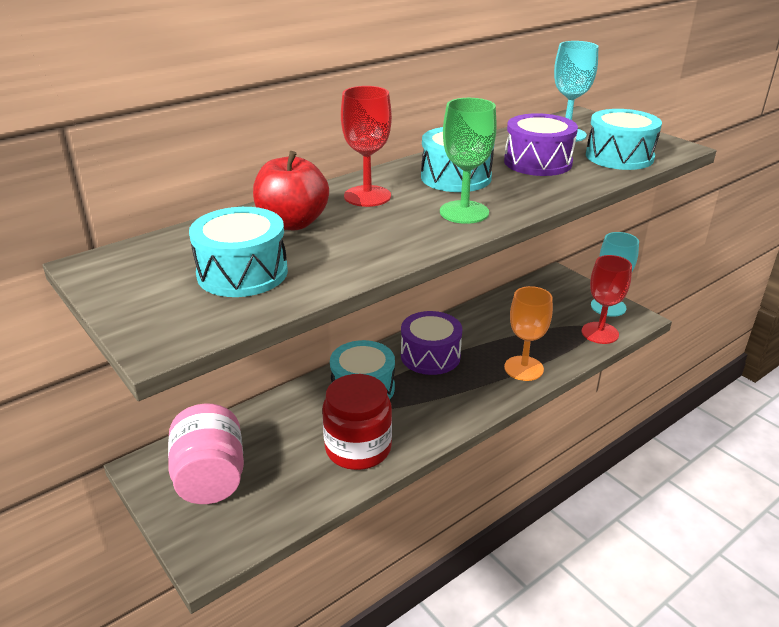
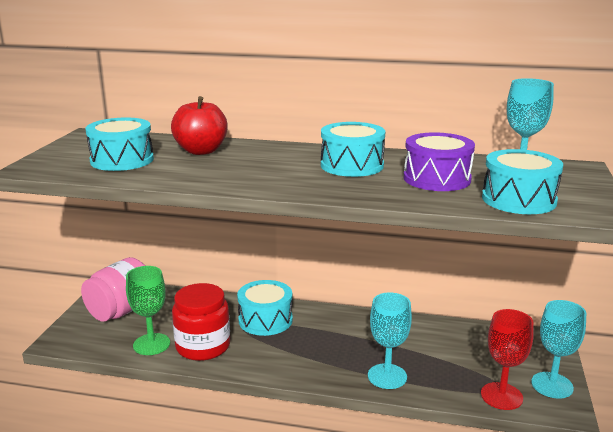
camera: 50 degrees right, 10 degrees down
red goblet [341,86,392,207] -> none
purple drum [401,311,462,375] -> none
green goblet [440,98,497,224] -> green goblet moved to [126,266,170,355]
orange goblet [504,286,553,381] -> turquoise goblet [368,292,412,389]

